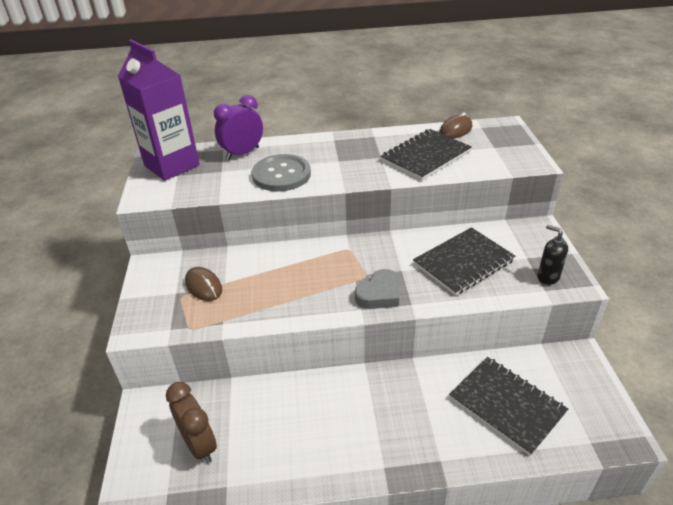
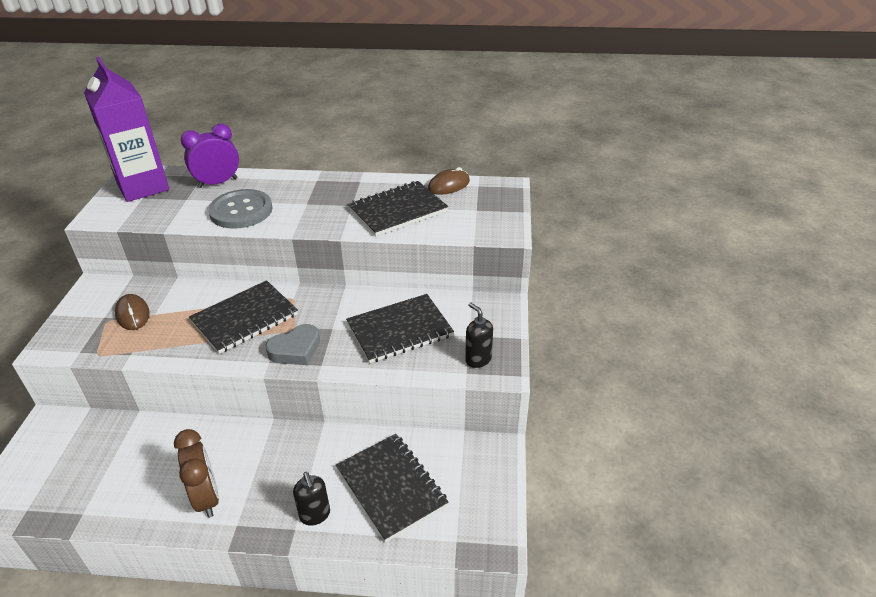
camera: 10 degrees right, 0 degrees up
brown clock [166,382,217,463] -> brown clock moved to [174,429,219,518]
none -> black notebook [189,280,298,354]
none -> black soap dispenser [293,472,330,526]

